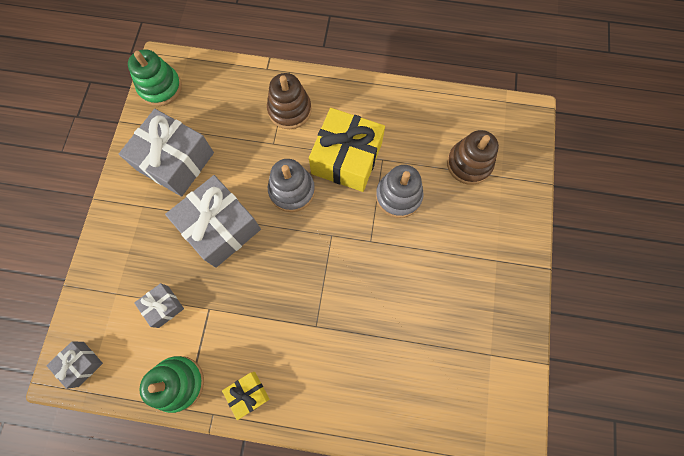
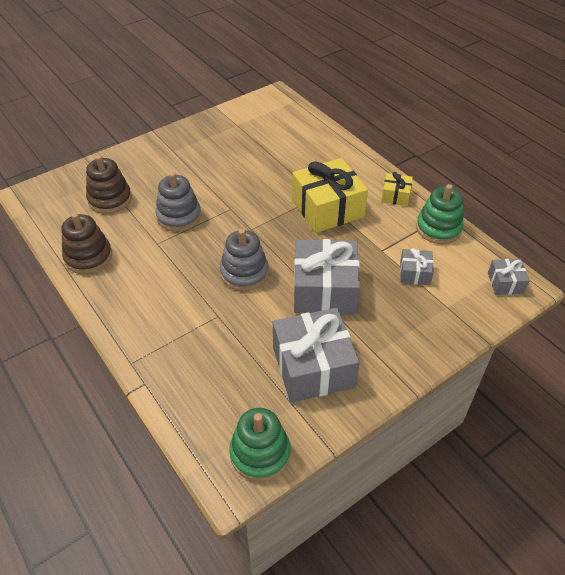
camera: 135 degrees left, 25 degrees down
brown stacking toy [267,73,312,129] -> brown stacking toy moved to [62,213,112,274]
yellow gift [309,108,385,192] -> yellow gift moved to [292,158,368,233]

